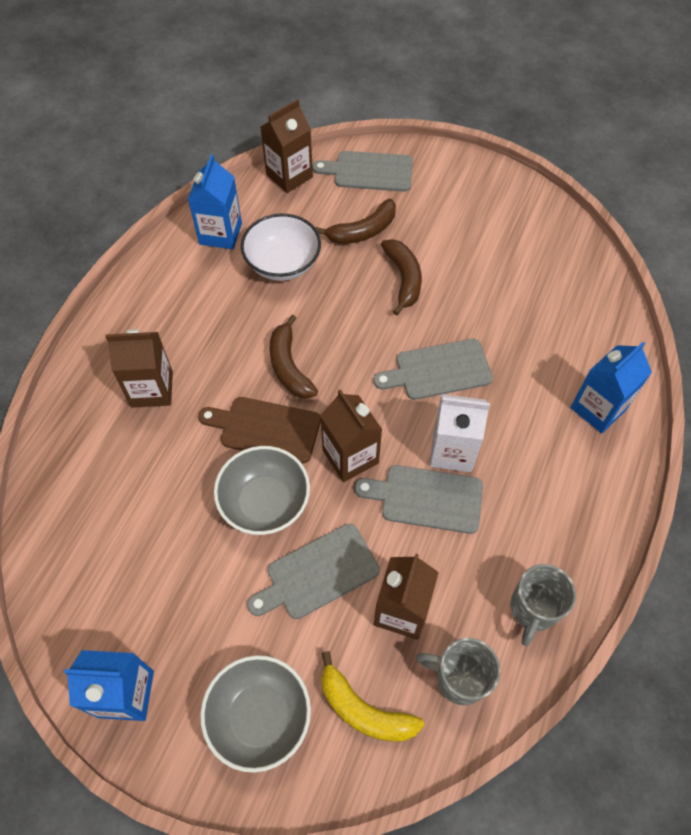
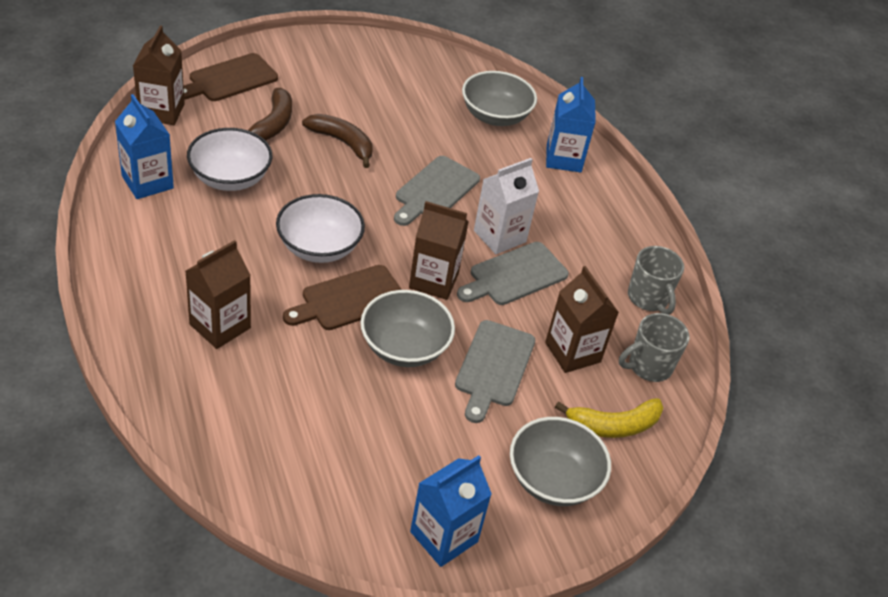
camera: 50 degrees left, 15 degrees down
brown banana [269,315,318,399] -> white bowl [276,194,365,263]
grey cutting board [312,151,413,192] -> brown cutting board [184,53,278,101]
none -> grey bowl [462,71,537,126]

